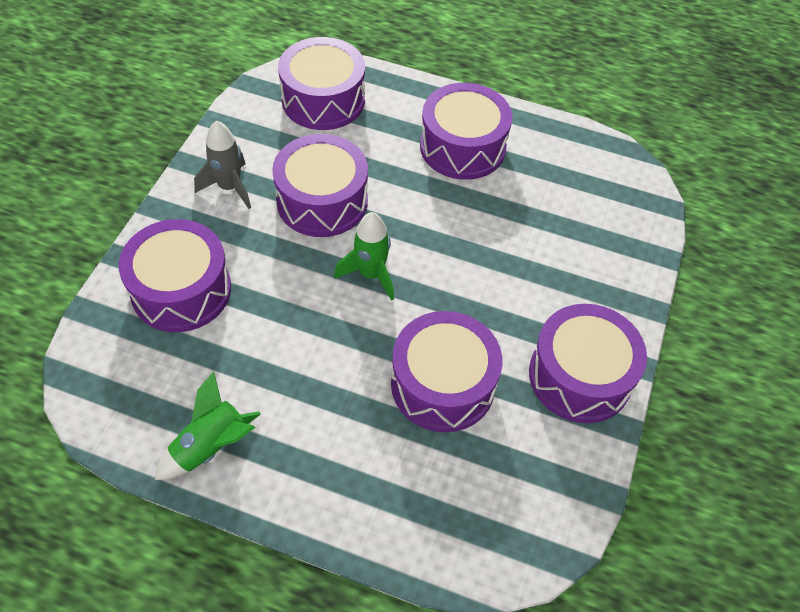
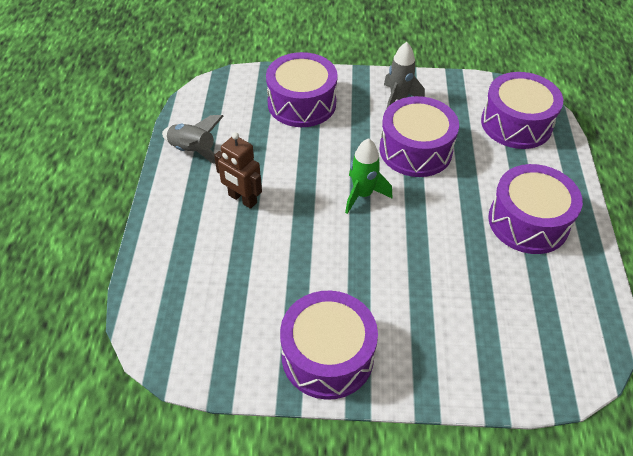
camera: 75 degrees right, 5 degrees down
green rocket [155,371,261,480] -> grey rocket [162,115,224,164]
purple drum [391,311,502,432] -> none
none -> brown robot [214,132,262,209]

